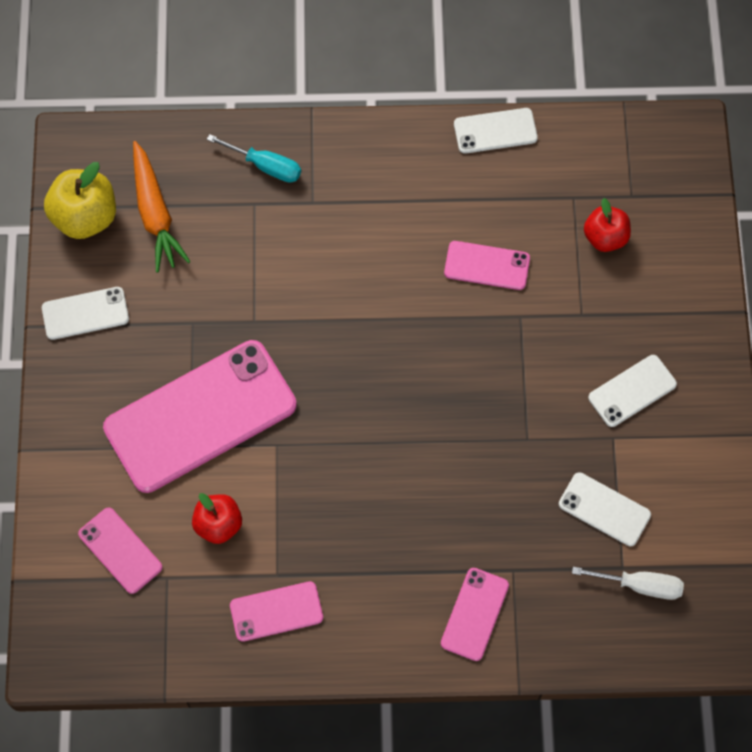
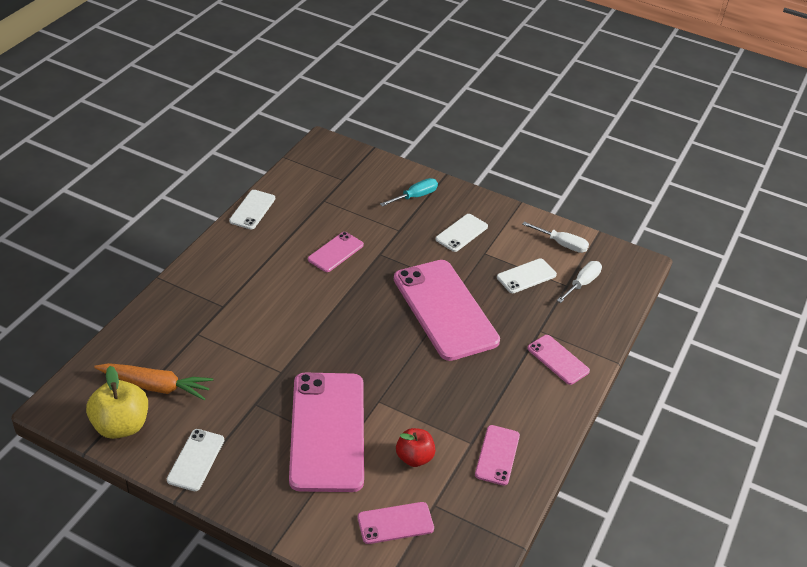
camera: 65 degrees left, 25 degrees down
turquoise screwdriver [207,134,301,183] -> turquoise screwdriver moved to [380,178,438,207]
red apple [584,198,631,252] -> none
white phone [588,355,677,427] -> white phone turned 45 degrees clockwise [435,214,488,252]
none -> pink phone [394,260,500,361]
none -> white screwdriver [522,222,589,253]

